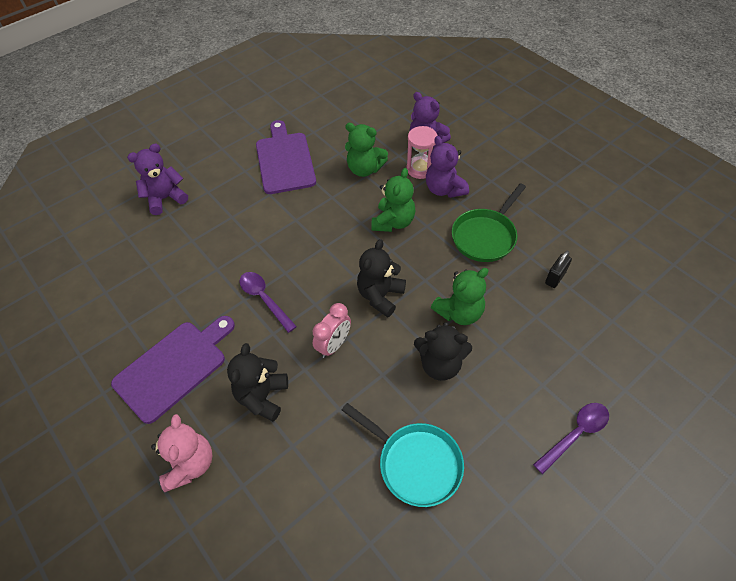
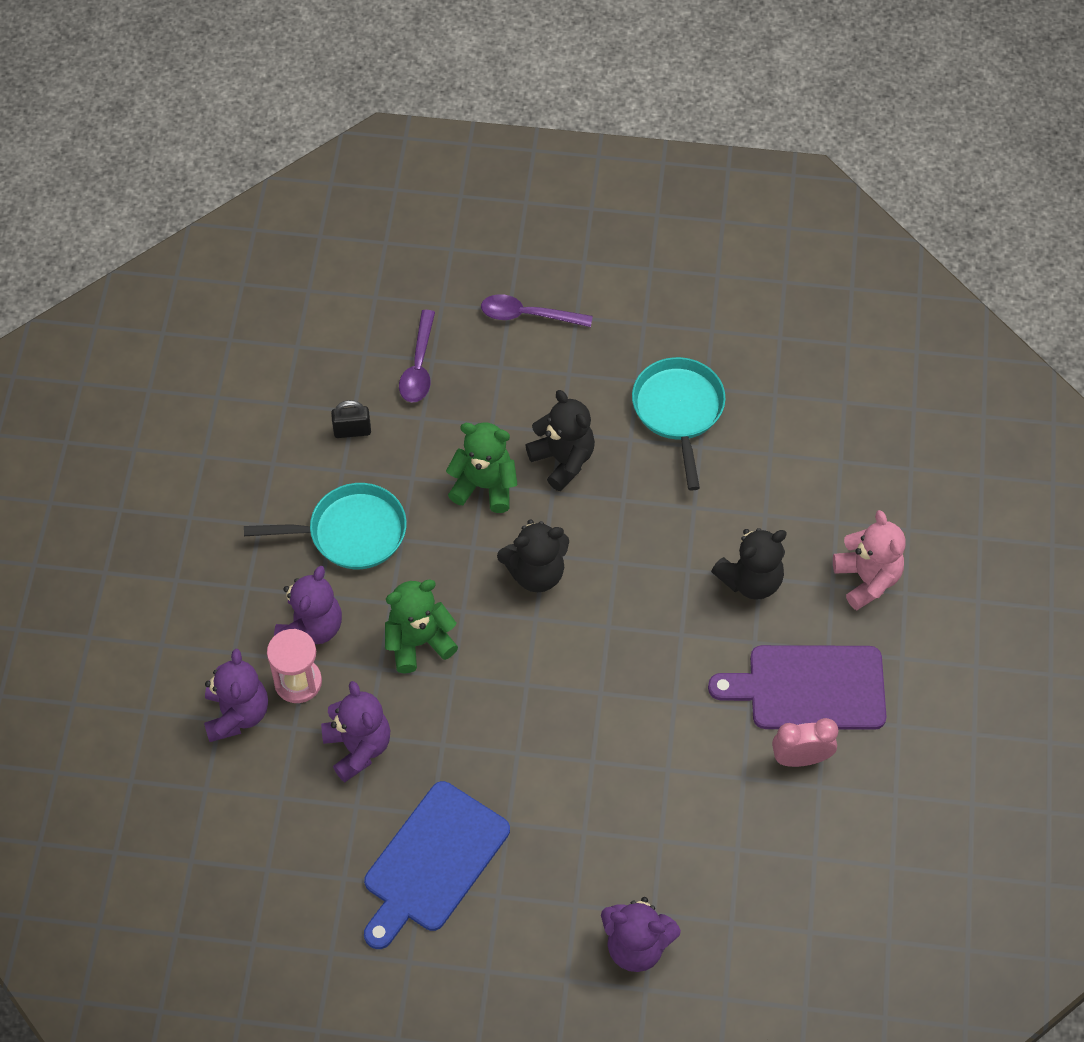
camera: 135 degrees left, 5 degrees up
pink teddy bear [151,414,213,492] -> pink teddy bear turned 120 degrees clockwise [833,510,906,610]
purple spoon [239,272,297,333] -> purple spoon moved to [399,310,435,403]
purple cutting board [256,120,316,194] -> blue cutting board [364,781,510,949]
pink clock [313,303,351,358] -> pink clock moved to [772,718,838,767]
green teddy bear [345,123,388,177] -> purple teddy bear [321,681,390,783]
green pan [452,183,526,262] -> turquoise pan [244,483,407,569]

